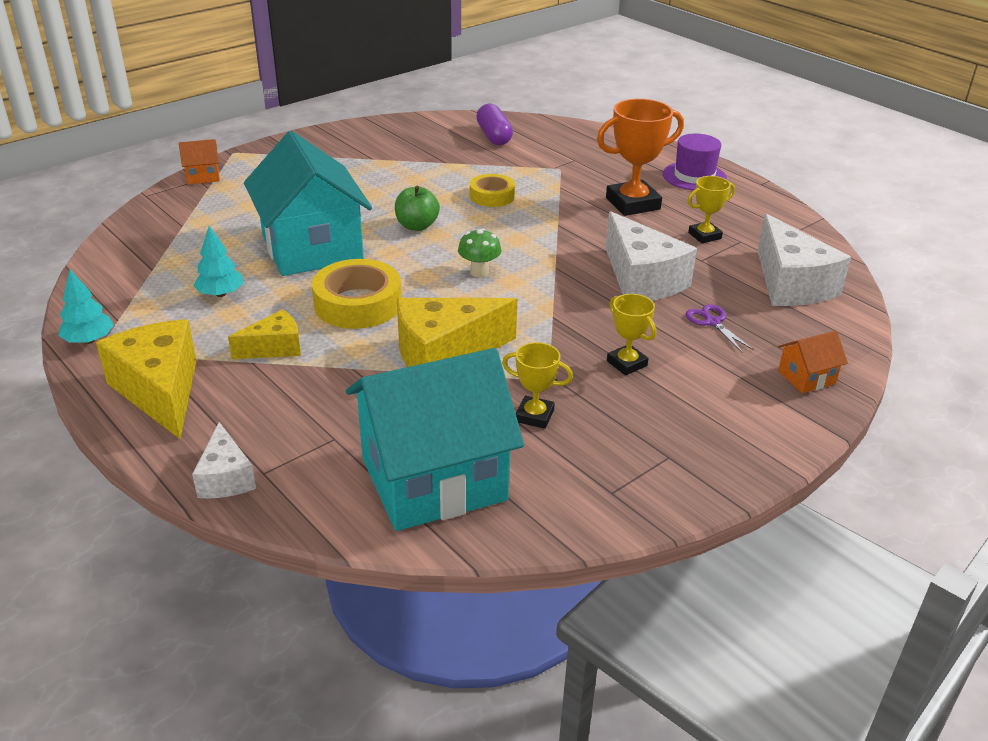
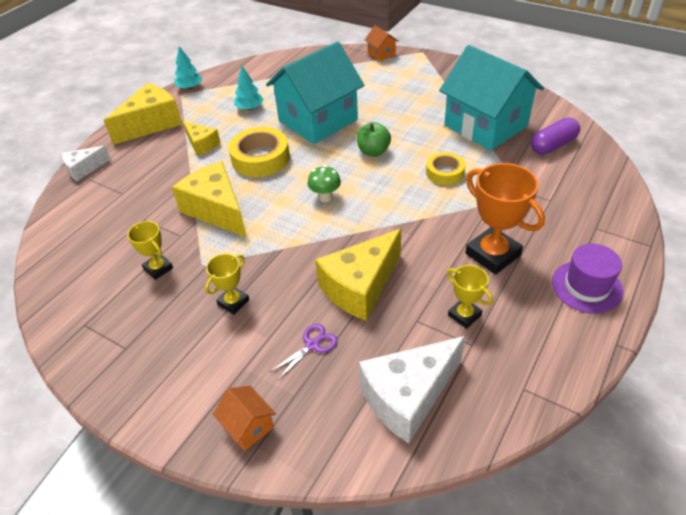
camera: 75 degrees right, 10 degrees up
turquoise house [346,348,524,531] -> turquoise house moved to [439,45,544,151]
yellow trophy [502,342,573,429] -> yellow trophy turned 45 degrees counterclockwise [128,221,173,280]
white cheese [606,211,697,301] -> yellow cheese [315,229,401,321]

